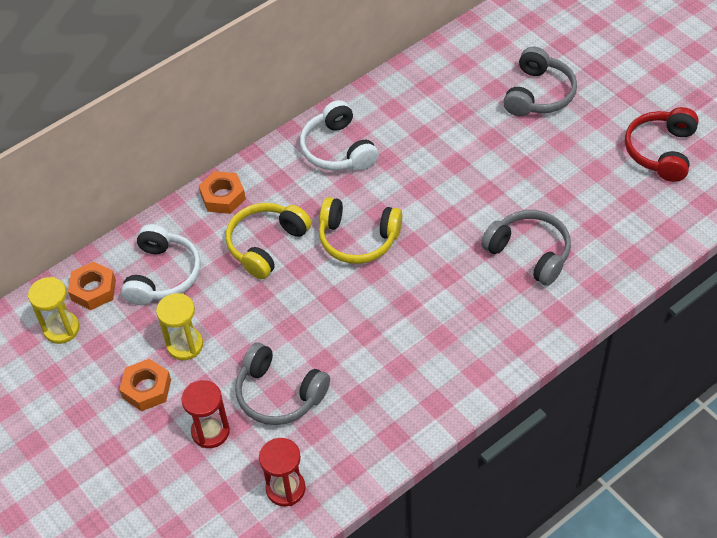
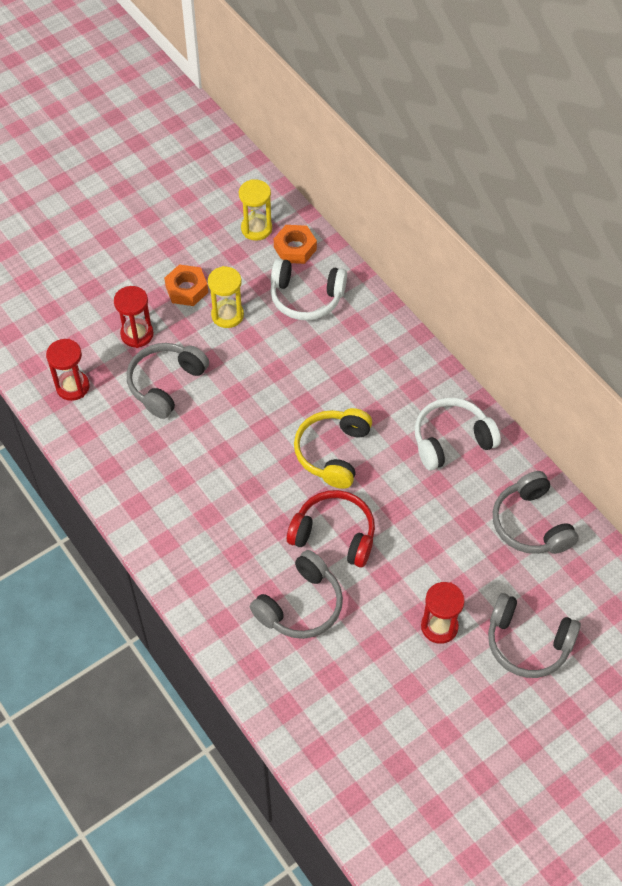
camera: 90 degrees right, 5 degrees up
orange nut [199,171,246,214] -> none
yellow headphones [226,203,312,279] -> none
red headphones [625,107,699,182] -> red headphones moved to [287,490,375,568]
none -> red hourglass [421,582,465,644]
none -> grey headphones [493,471,579,554]

